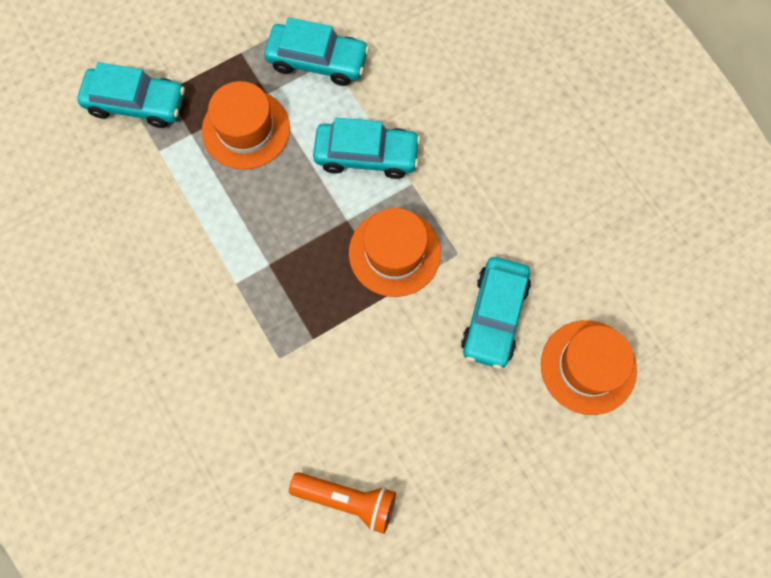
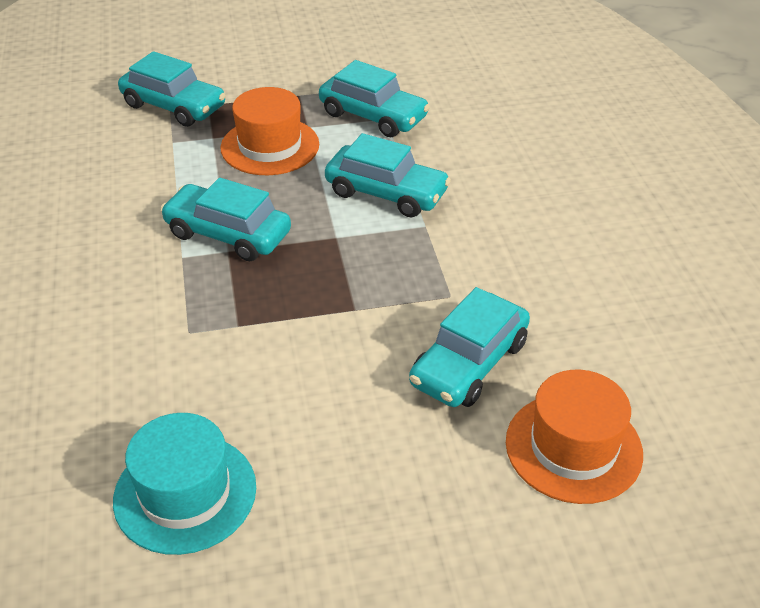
camera: 20 degrees right, 30 degrees down
orange flashlight [289,472,396,534] -> turquoise hat [113,413,256,555]
orange hat [349,208,441,297] -> none
none -> turquoise car [160,178,291,261]

